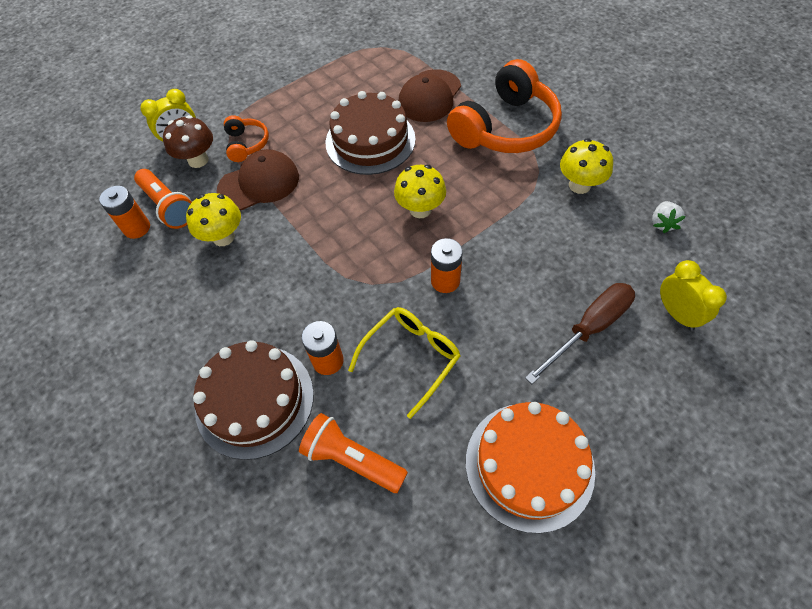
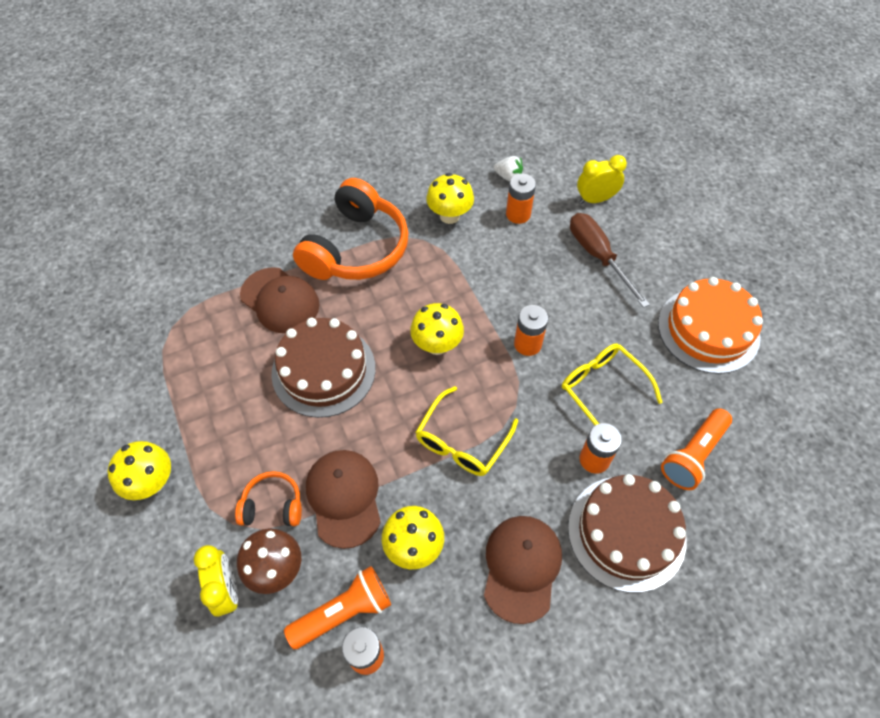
camera: 80 degrees left, 0 degrees up
orange headphones [447,59,562,153] -> orange headphones turned 60 degrees clockwise [293,178,409,280]
none -> yellow mushroom [108,441,171,500]
none -> yellow glasses [416,386,518,476]
none -> brown cap [484,516,562,624]
none -> orange battery [506,173,536,224]

